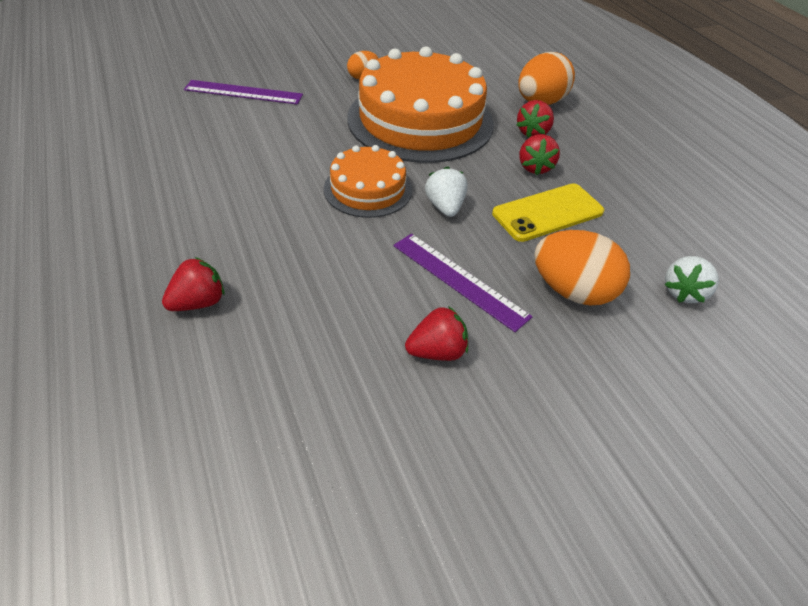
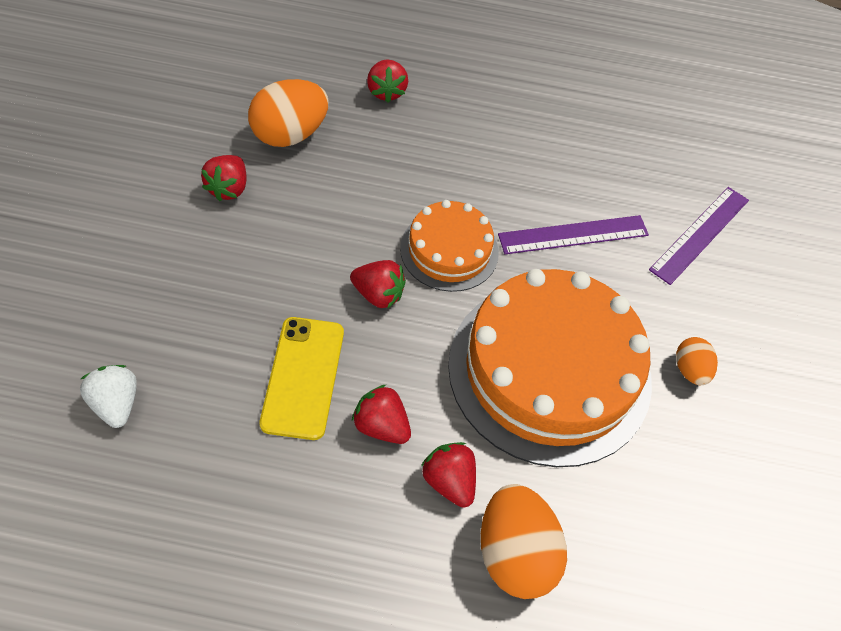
camera: 120 degrees right, 10 degrees up
purple ruler [393,234,533,332] -> purple ruler moved to [498,215,649,254]
white strawberry [425,167,468,217] -> red strawberry [350,260,406,309]
orange egg [534,230,630,305] -> orange egg moved to [248,79,329,147]

